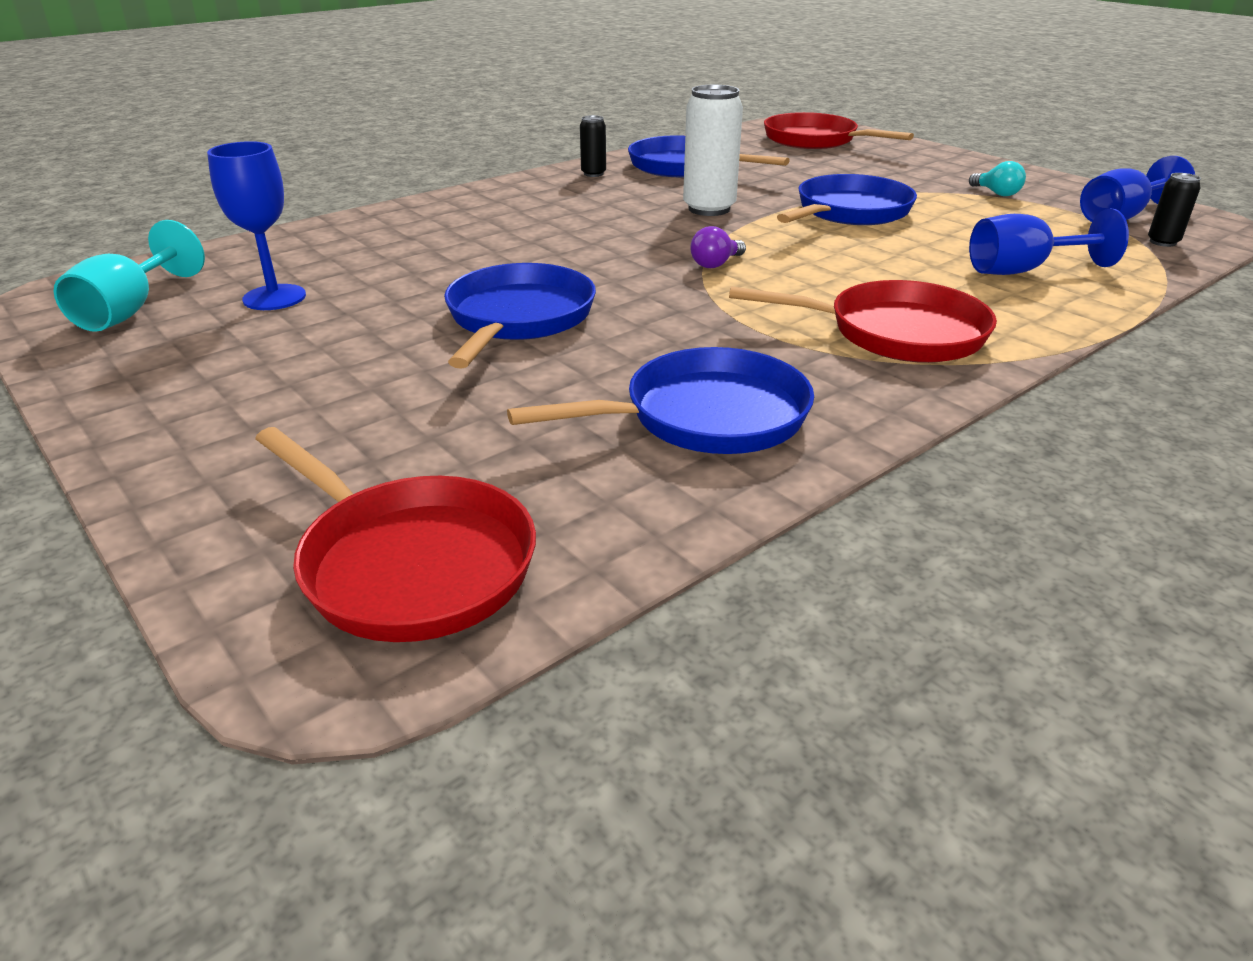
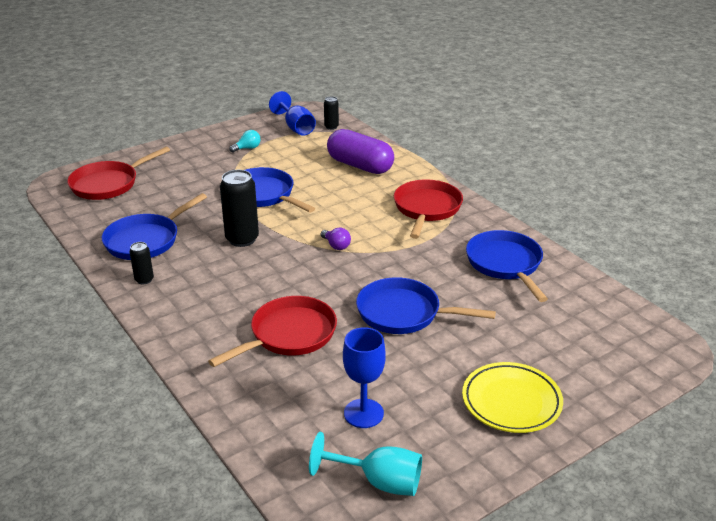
camera: 85 degrees left, 0 degrees up
red pan [255,427,536,642] -> red pan moved to [208,296,337,367]
white can [683,85,743,216] -> black can [220,170,259,247]
blue goblet [969,209,1129,275] -> purple capsule [327,129,394,174]
none -> yellow plate [462,362,563,433]

